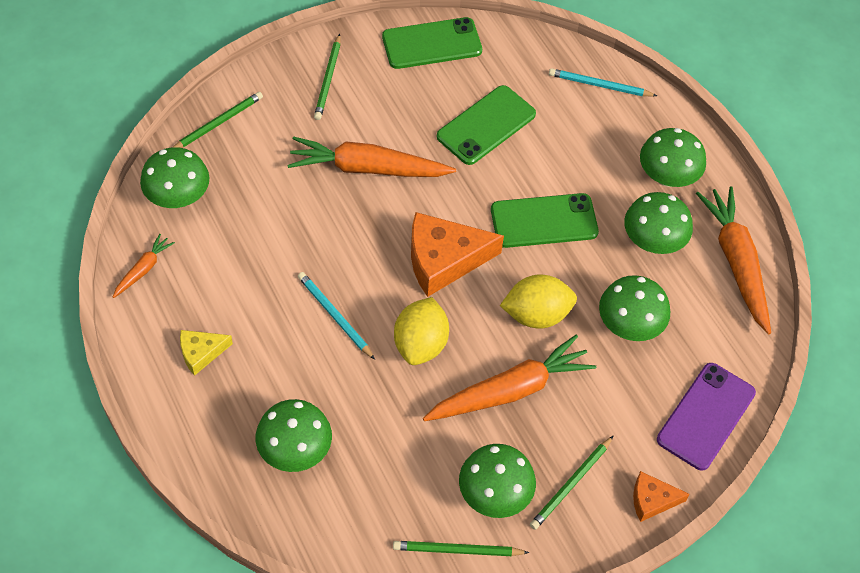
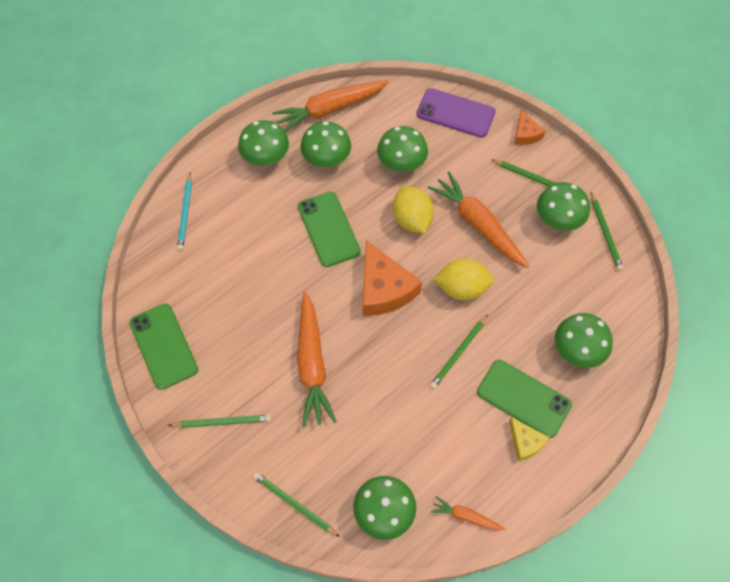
camera: 100 degrees left, 5 degrees up
turquoise pencil [298,272,375,360] -> green pencil [430,314,488,389]
green phone [437,85,536,165] -> green phone moved to [477,360,572,438]

